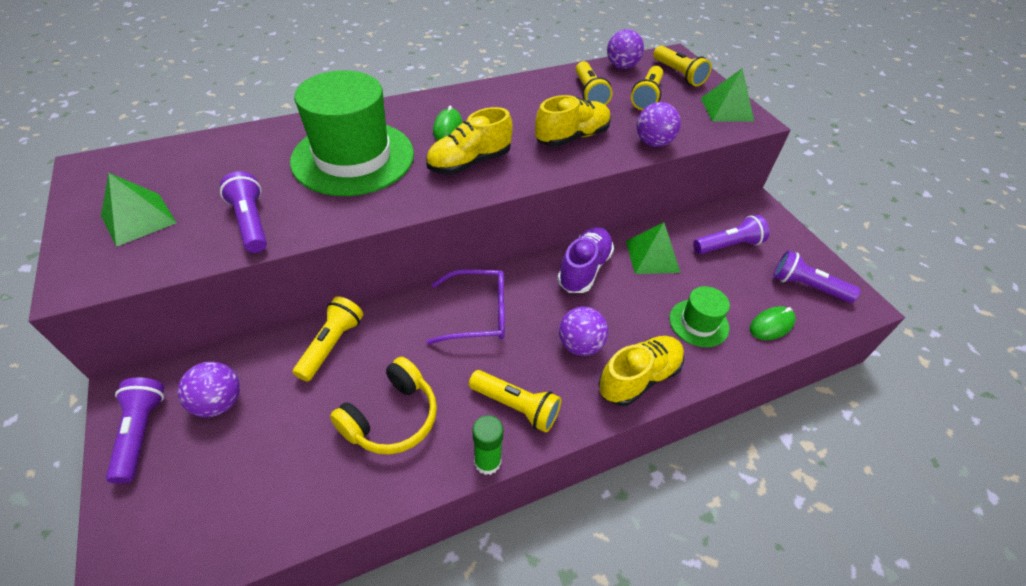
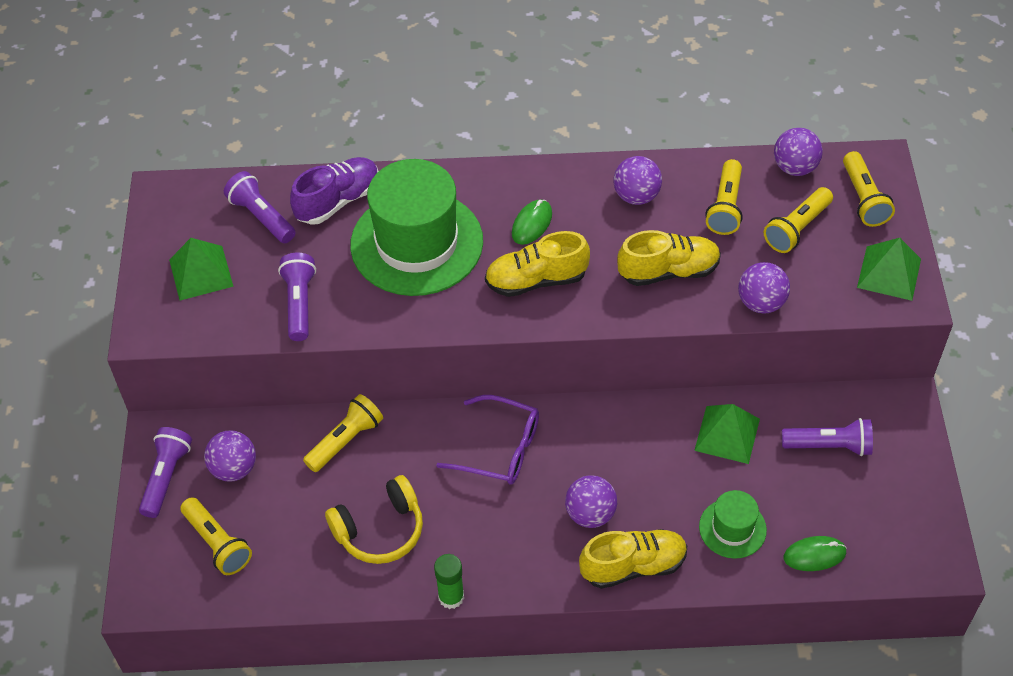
camera: 25 degrees right, 5 degrees up
yellow flashlight [469,370,561,433] -> yellow flashlight moved to [180,497,252,575]
purple shoe [557,227,614,293] -> purple shoe moved to [290,157,379,225]
purple flashlight [773,250,860,303] -> purple flashlight moved to [224,171,296,243]
none -> purple ball [613,156,662,205]

